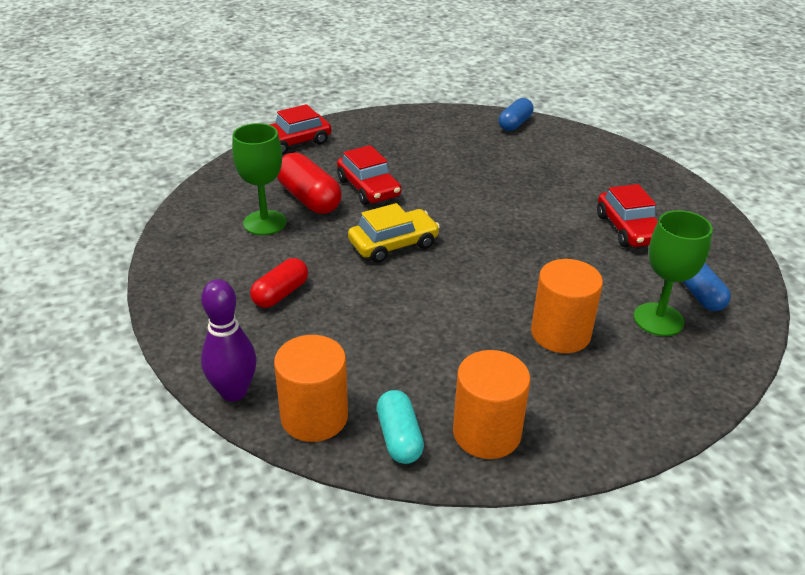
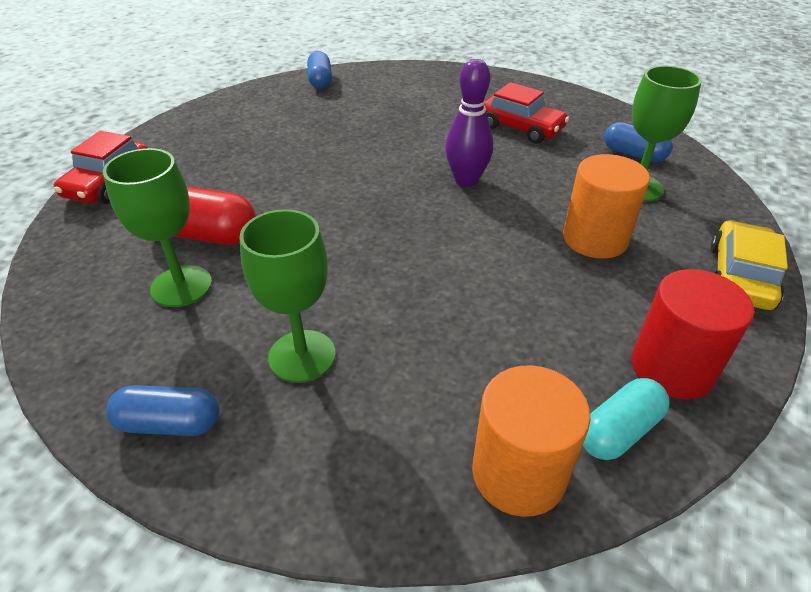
camera: 40 degrees left, 5 degrees up
purple bowling pin [201,279,257,401] -> purple bowling pin moved to [445,59,493,187]
red capsule [250,258,308,308] -> green goblet [239,209,336,383]
red car [337,145,401,205] -> none
yellow car [348,203,440,263] -> yellow car moved to [710,220,788,310]
turquoise capsule [377,390,424,464] -> turquoise capsule turned 75 degrees counterclockwise [583,378,670,460]
orange cylinder [453,350,530,459] -> red cylinder [632,269,754,400]
none -> blue capsule [106,385,219,436]

